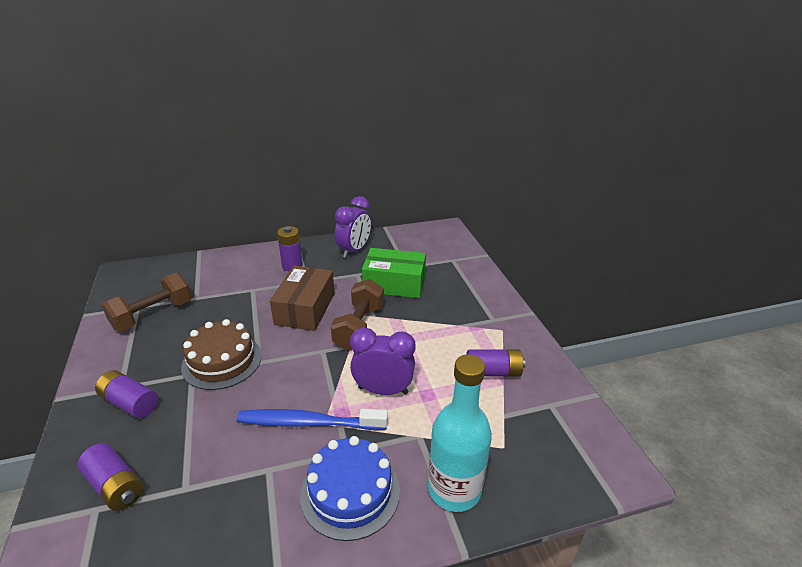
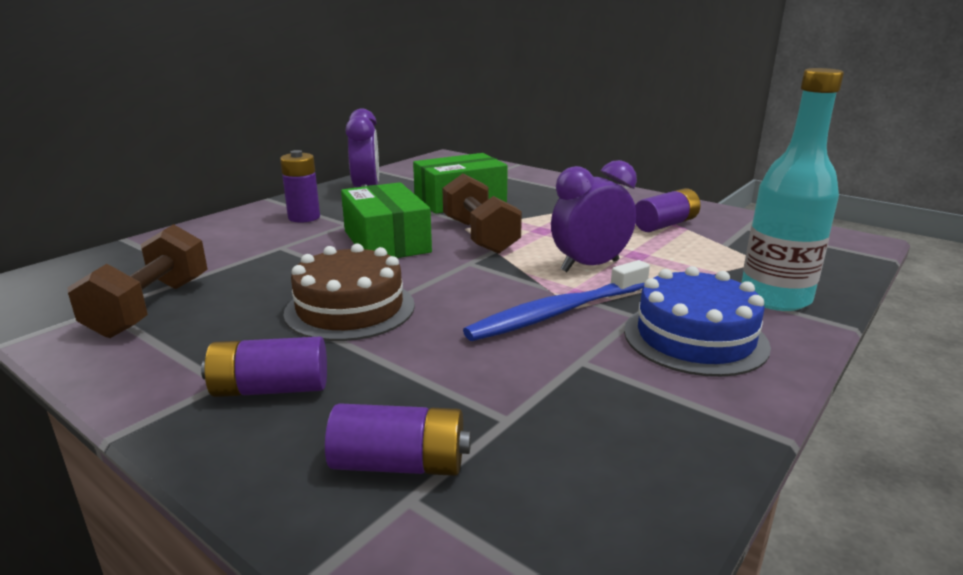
camera: 35 degrees left, 10 degrees down
brown box [270,266,335,331] -> green box [341,182,432,258]

